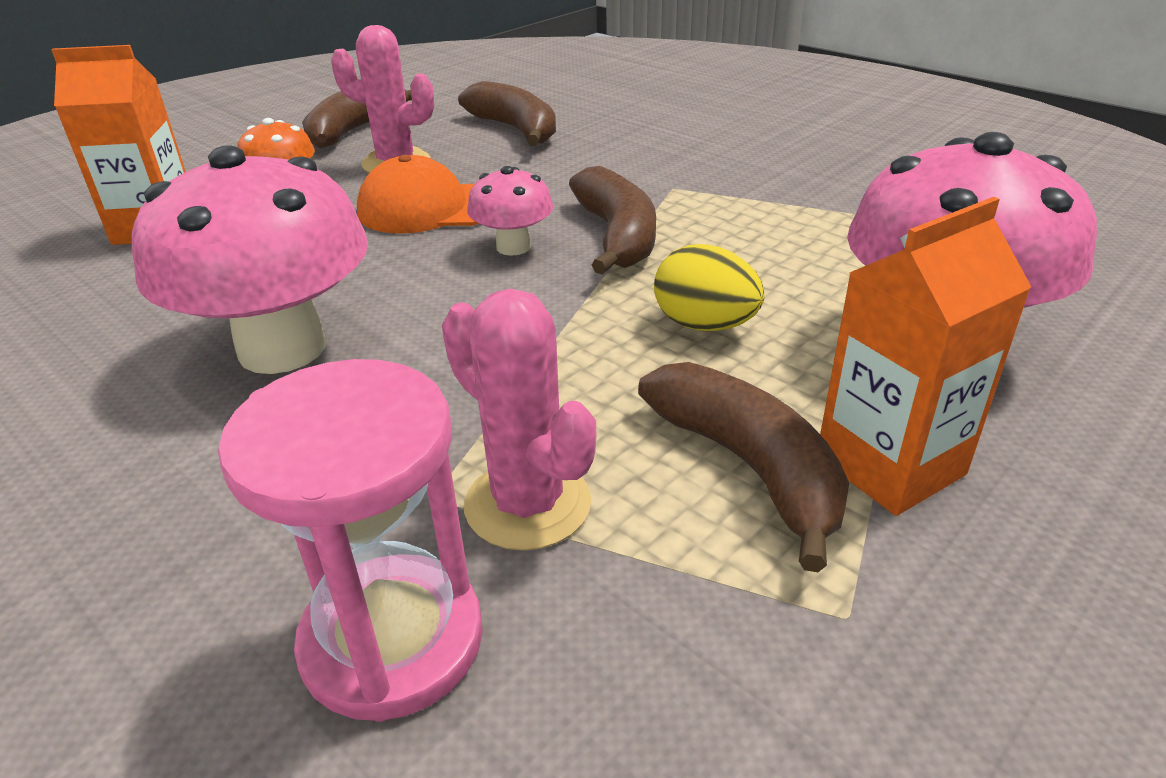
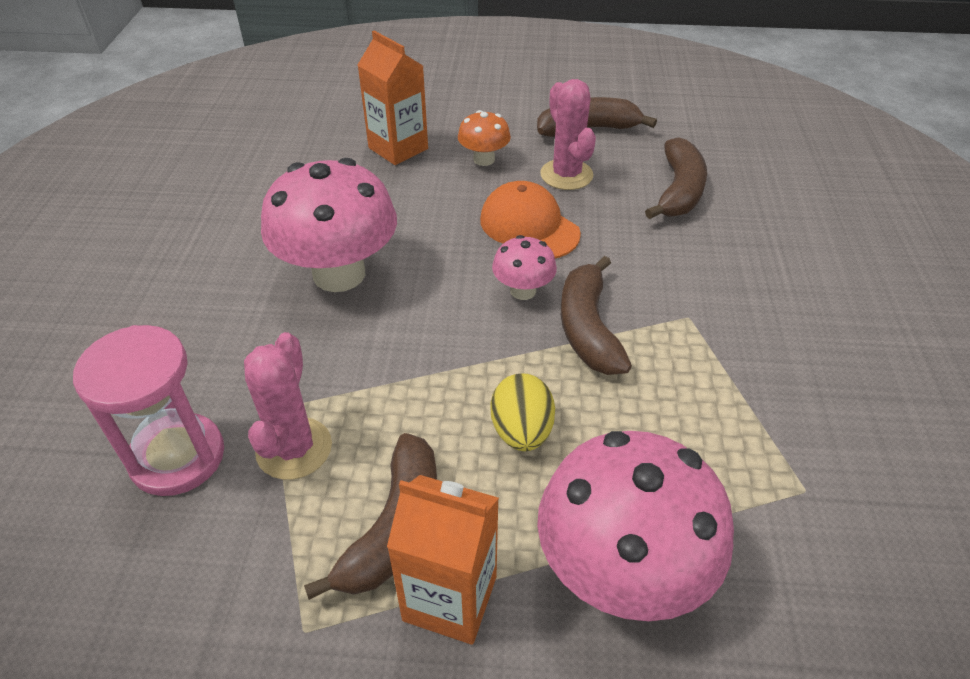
camera: 50 degrees right, 10 degrees up
brown banana [569,166,656,275] -> brown banana turned 135 degrees clockwise [561,256,632,375]

